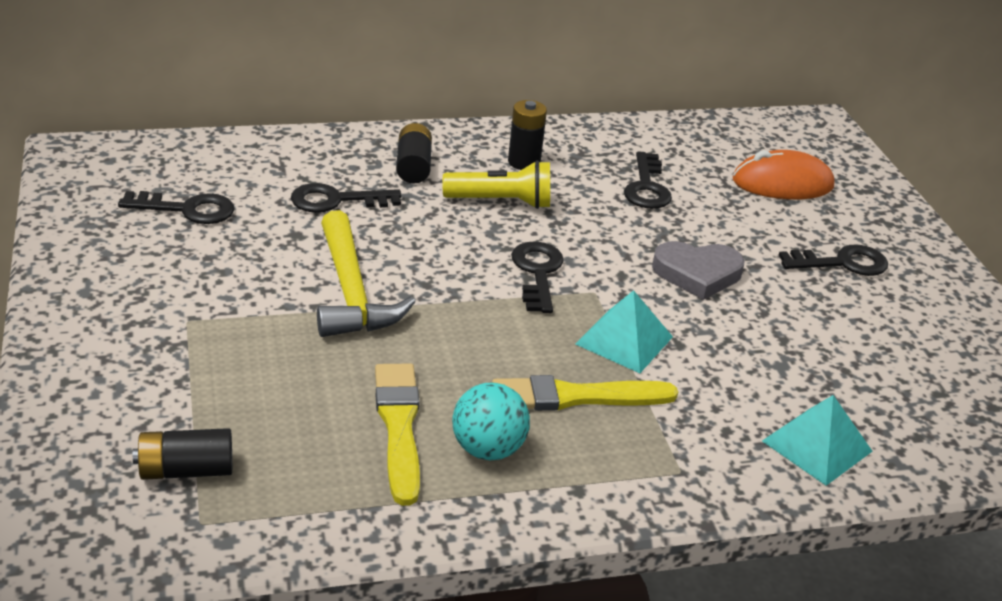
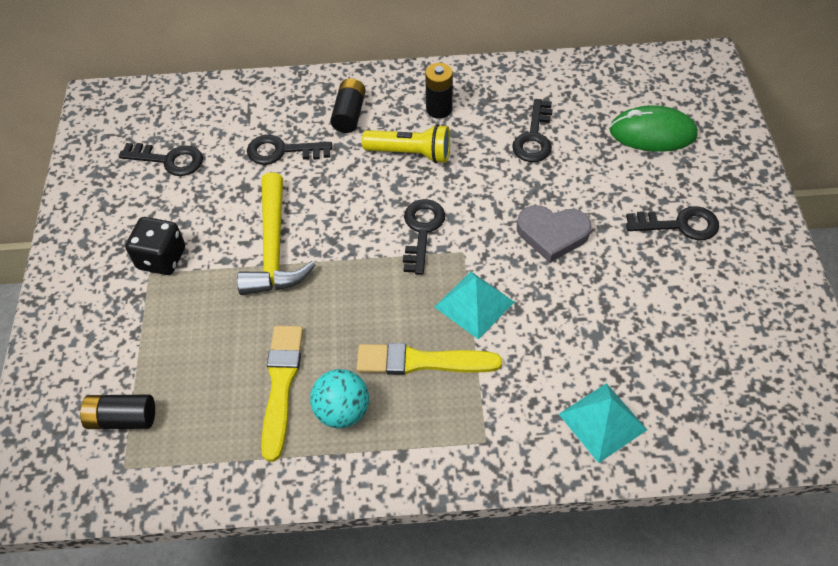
camera: 15 degrees right, 20 degrees up
orange mouse [733,150,834,199] -> green mouse [609,105,698,152]
none -> black dice [125,217,185,275]

